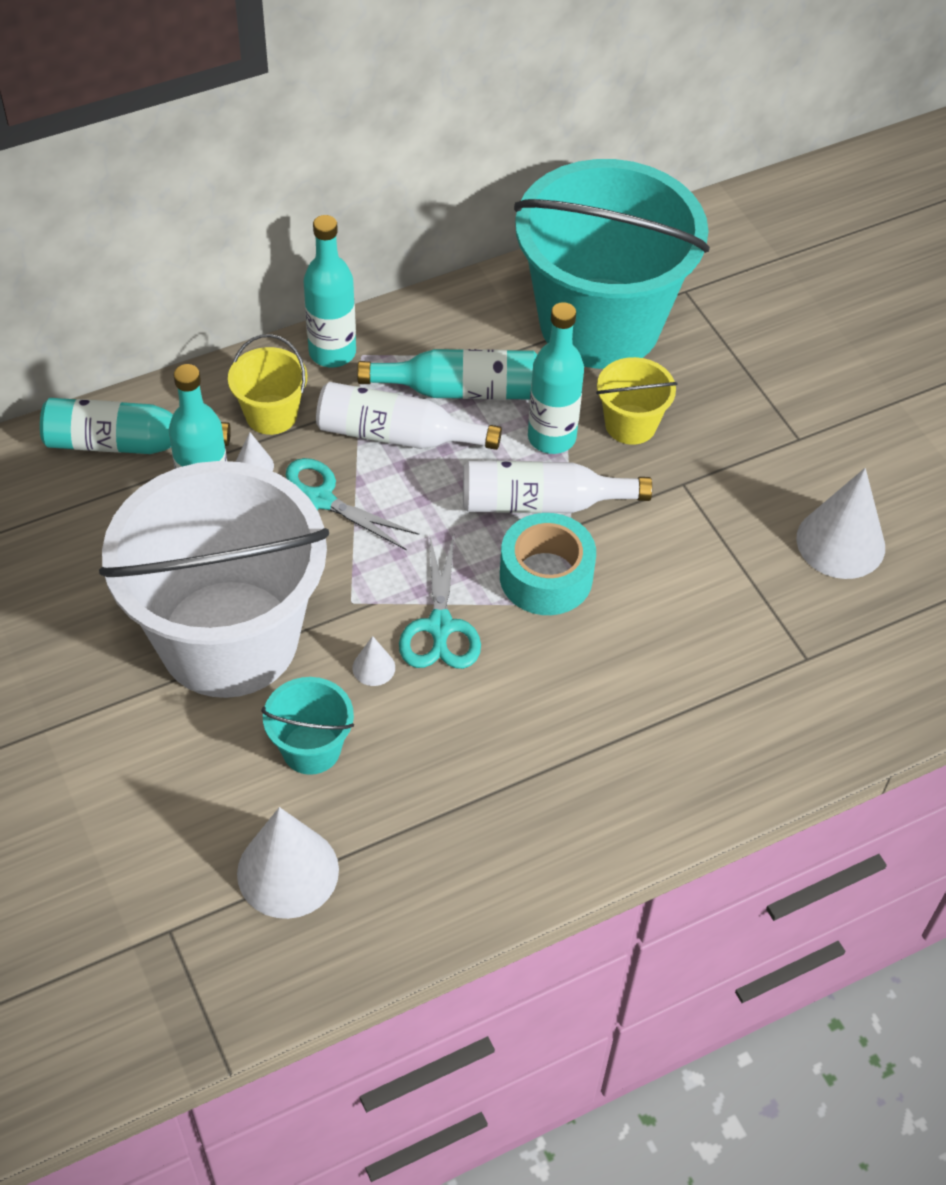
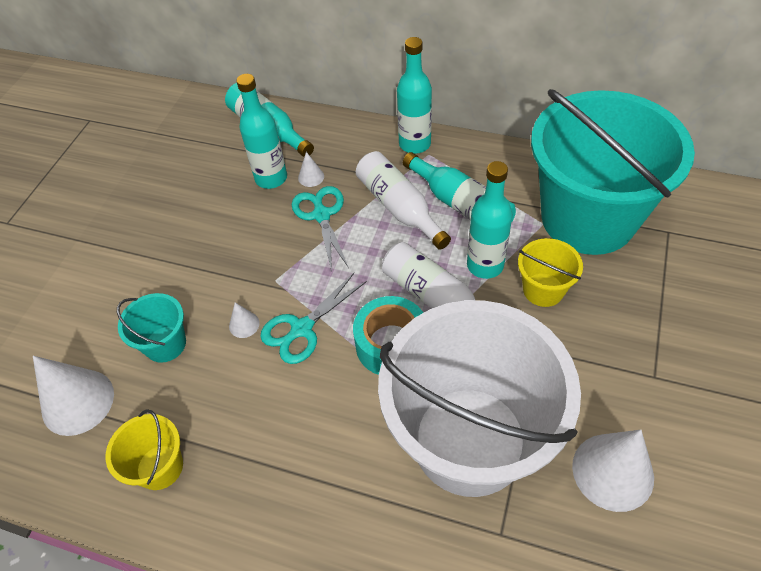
camera: 50 degrees right, 0 degrees up
white bucket [99,461,329,698] -> white bucket moved to [378,300,581,497]
yellow bucket [228,334,307,435] -> yellow bucket moved to [106,409,183,490]

